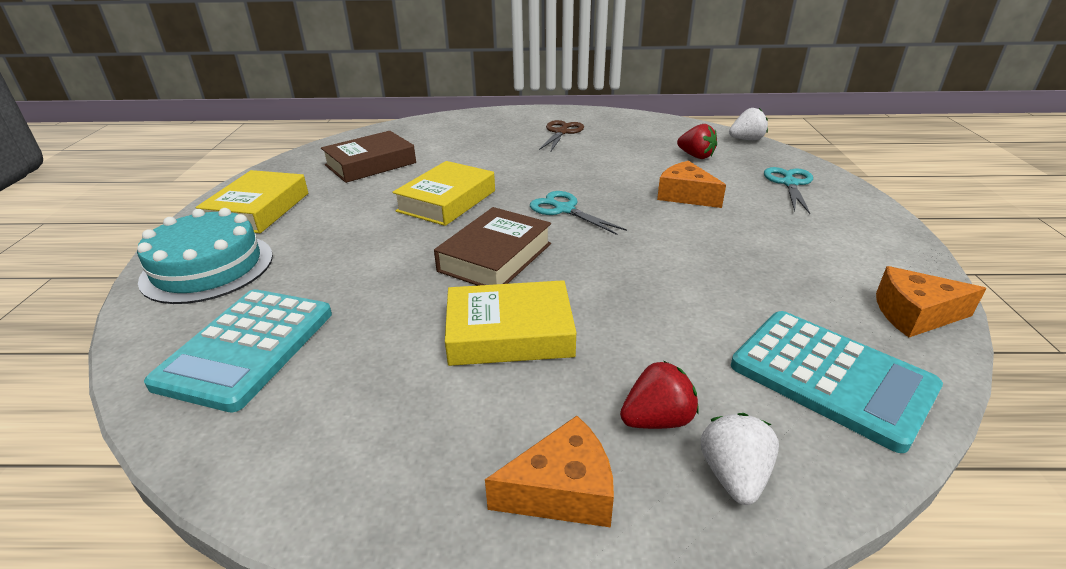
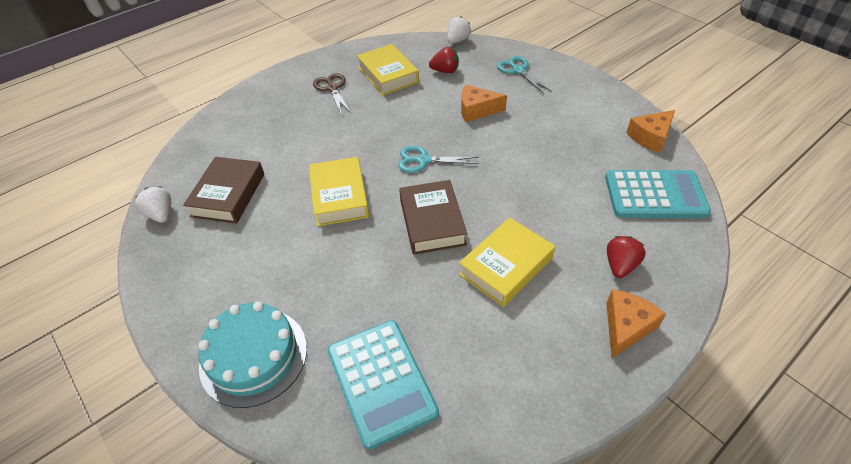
camera: 40 degrees left, 15 degrees up
yellow book [196,170,308,233] -> yellow book moved to [357,44,419,95]
white strawberry [701,413,779,505] -> white strawberry moved to [135,186,171,223]

